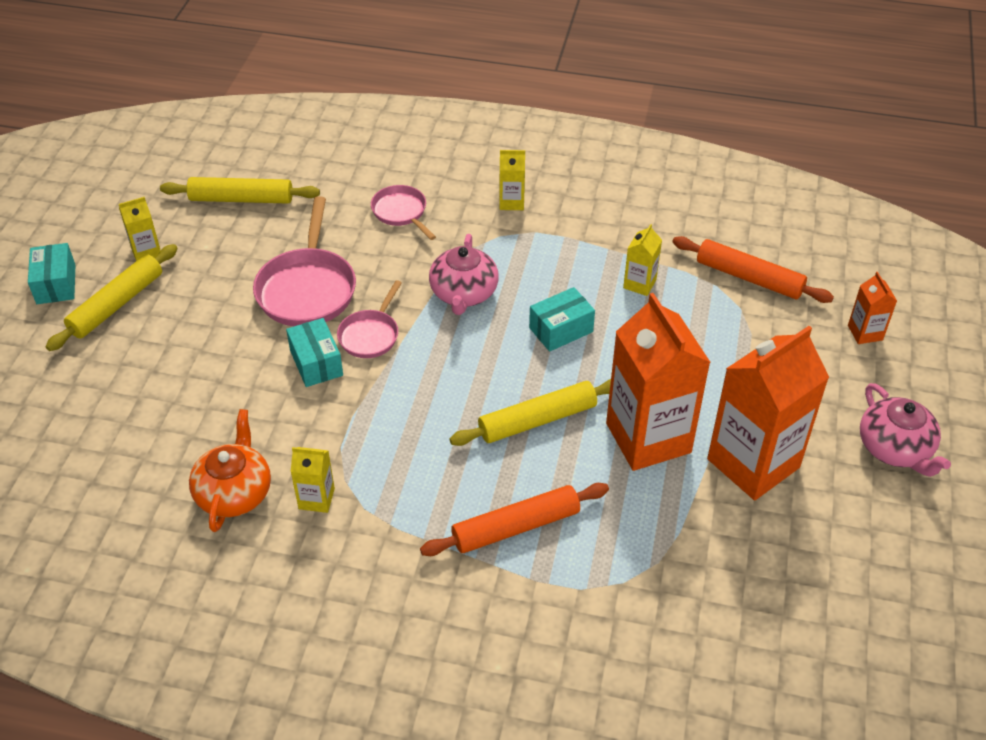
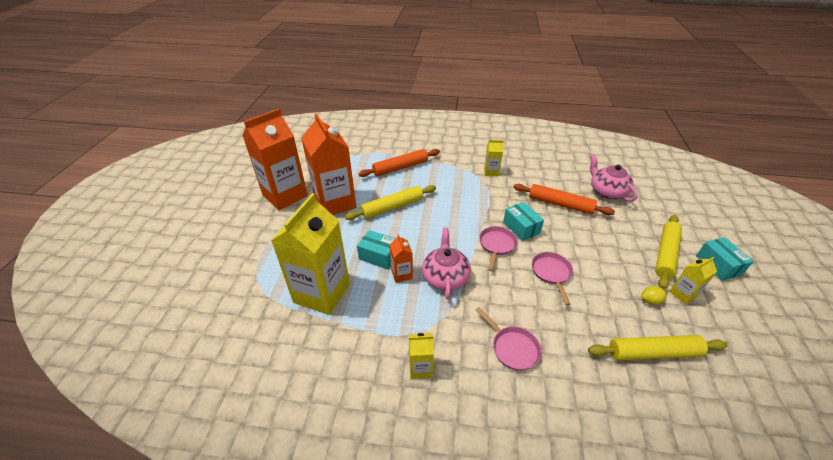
camera: 175 degrees right, 5 degrees down
orange teapot [189,409,271,532] -> none
pink pan [253,196,356,326] -> pink pan [532,252,573,305], size x0.58
turquoise box [529,287,595,352] -> turquoise box turned 60 degrees clockwise [357,230,396,270]
yellow carton [623,224,662,296] -> yellow carton [271,193,350,315], size x2.24
orange rolling pin [672,236,834,303] -> orange rolling pin moved to [513,184,615,215]
orange carton [848,272,897,344] -> orange carton moved to [390,234,413,283]
pink teapot [860,383,951,477] -> pink teapot moved to [590,154,638,202]
none -> yellow lemon [641,286,667,305]

